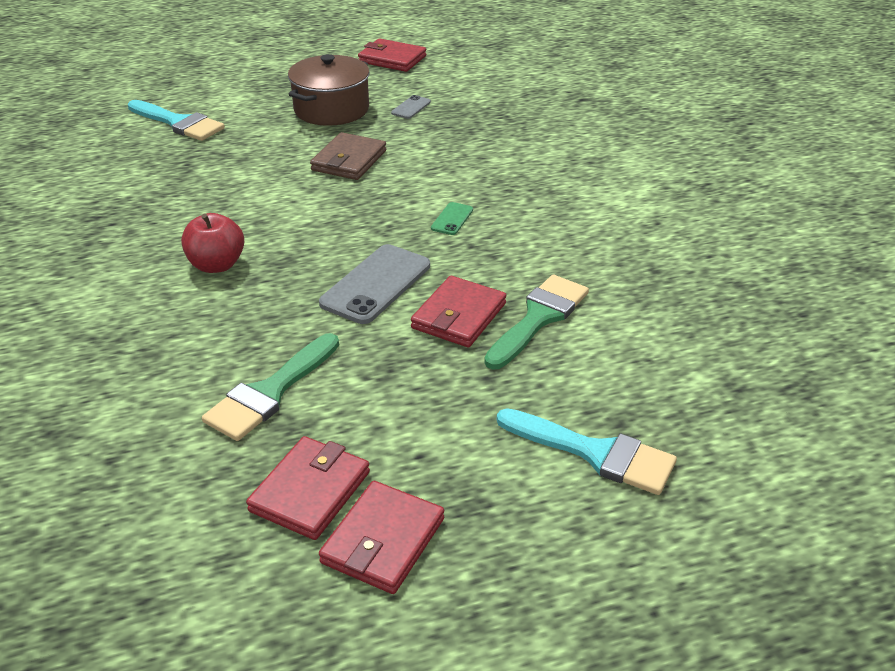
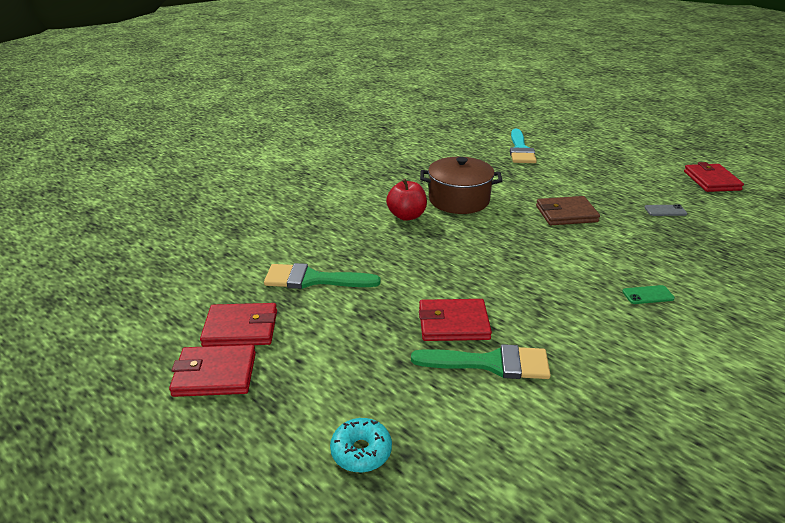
camera: 60 degrees right, 5 degrees down
brown pot [288,54,370,126] -> brown pot moved to [420,157,502,214]
grey phone [319,244,430,324] -> none
green phone [431,202,473,235] -> green phone moved to [622,285,675,304]
turquoise brush [497,408,677,495] -> turquoise donut [330,418,392,473]

